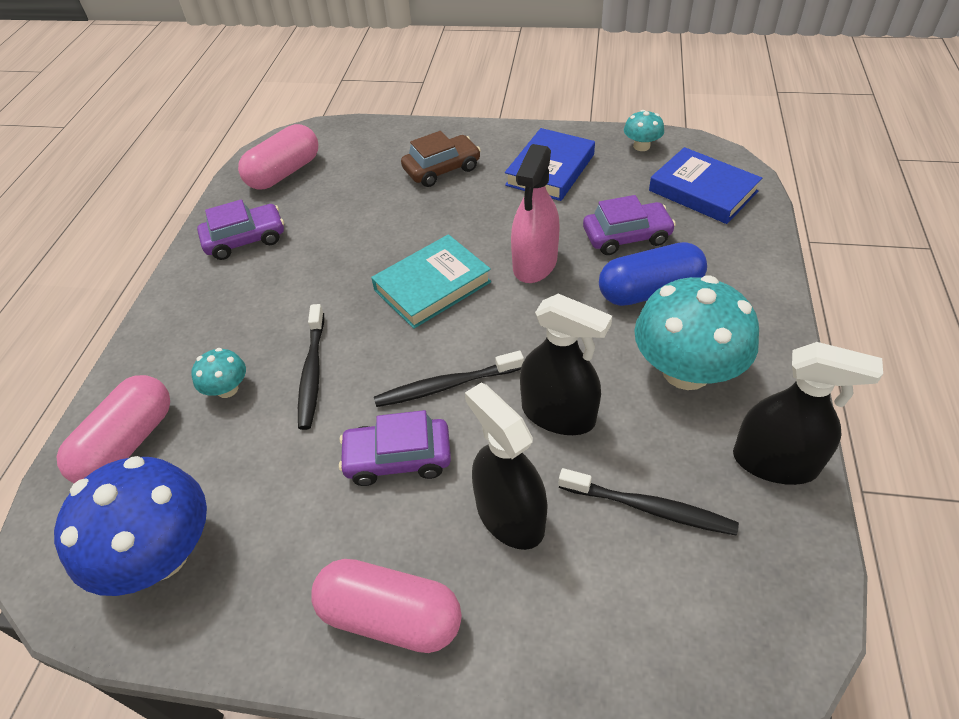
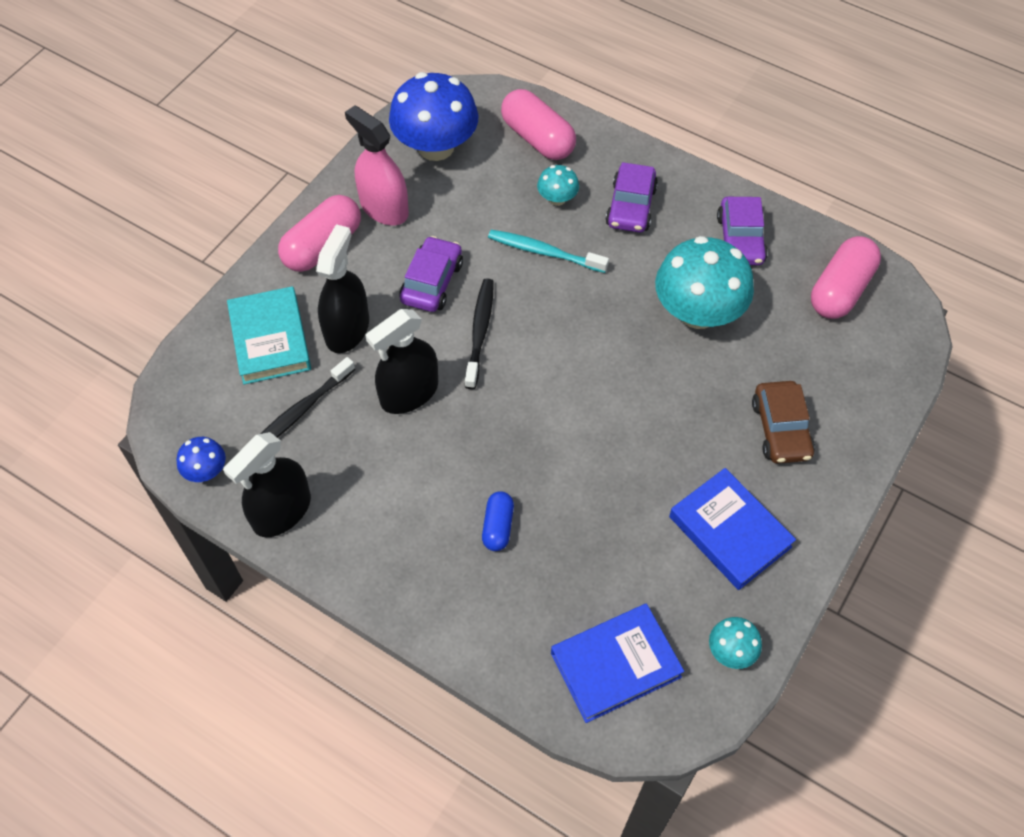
camera: 110 degrees right, 10 degrees up
pink capsule [238,124,318,190] -> pink capsule turned 60 degrees clockwise [811,236,881,319]
black toothbrush [298,304,324,430] -> turquoise toothbrush [488,230,609,273]
turquoise book [371,234,491,329] -> turquoise book moved to [227,286,311,385]
black spray bottle [465,382,548,550] -> black spray bottle turned 60 degrees counterclockwise [316,224,369,353]
pink spray bottle [511,144,560,283] -> pink spray bottle moved to [345,105,409,225]
purple car [583,195,676,255] -> purple car moved to [605,162,658,233]
blue capsule [599,242,707,306] -> blue capsule [482,491,514,551], size x0.56
turquoise mushroom [634,276,759,390] -> turquoise mushroom moved to [655,236,754,329]
none -> blue mushroom [176,437,226,482]

